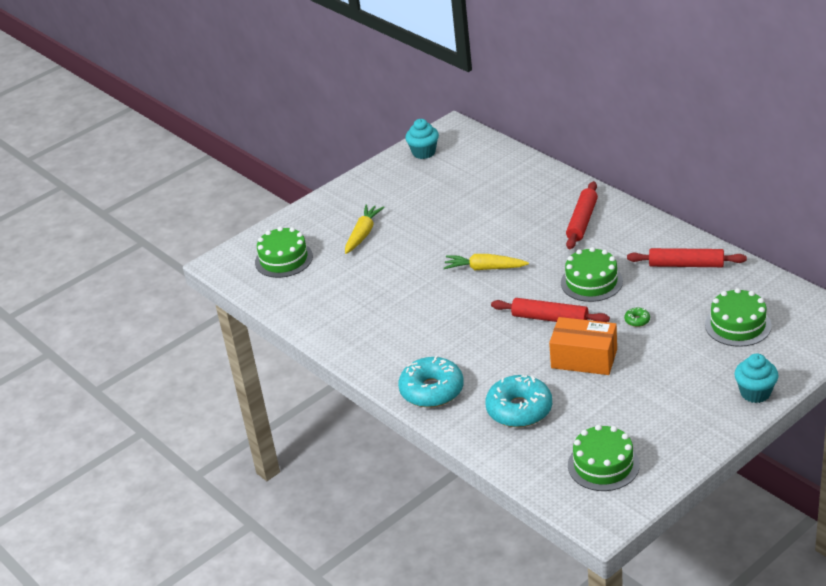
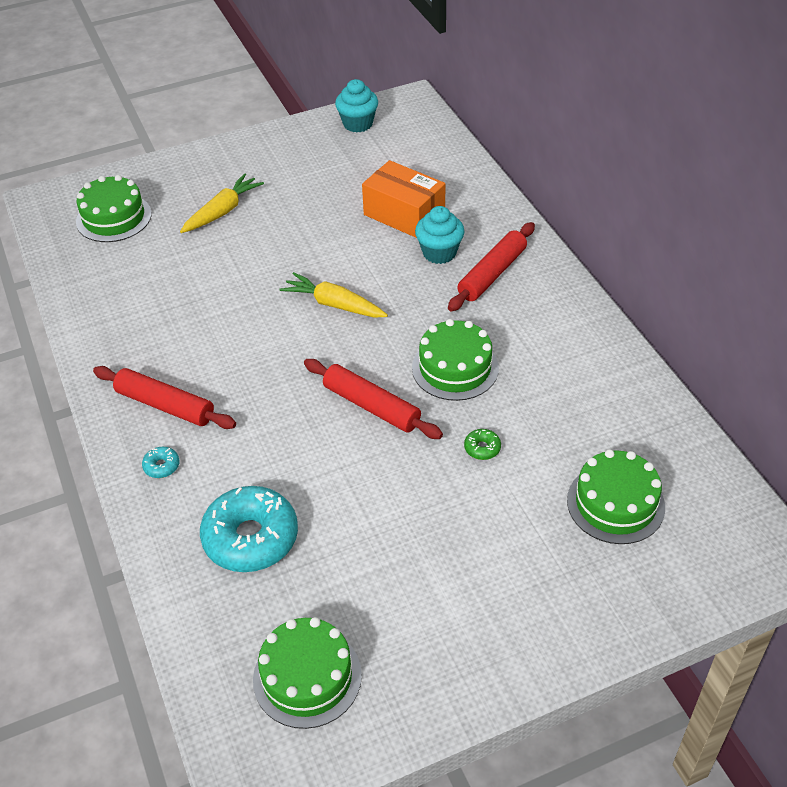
camera: 15 degrees right, 10 degrees up
turquoise donut [398,355,464,408] -> turquoise donut [142,447,180,478], size x0.41
orange box [549,317,617,375] -> orange box moved to [362,160,445,238]
red rolling pin [627,248,747,267] -> red rolling pin moved to [93,366,236,429]
turquoise cupcake [734,354,778,403] -> turquoise cupcake moved to [415,206,464,264]

